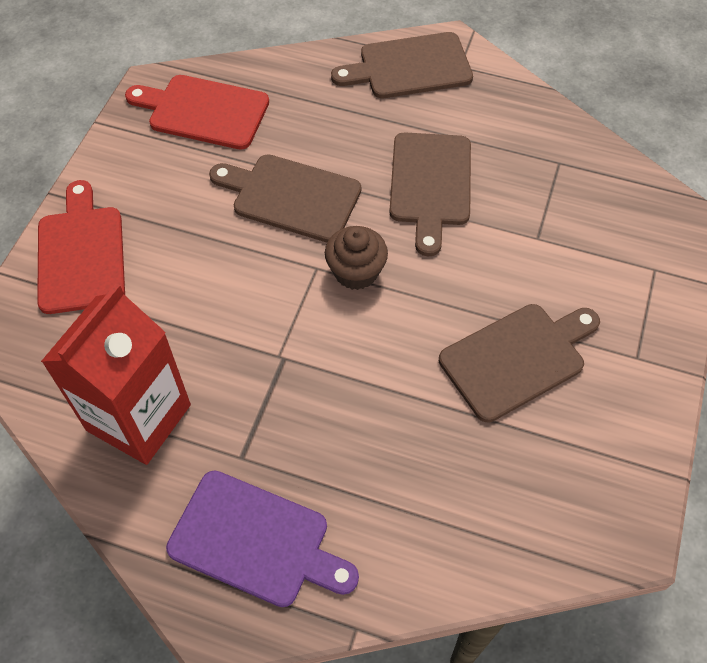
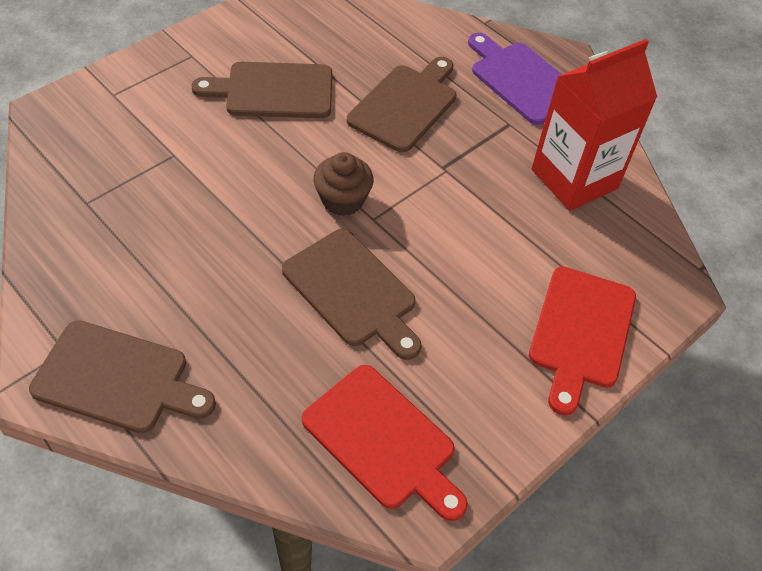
camera: 155 degrees left, 5 degrees down
brown cutting board [389,133,471,256] -> brown cutting board moved to [347,57,456,152]

